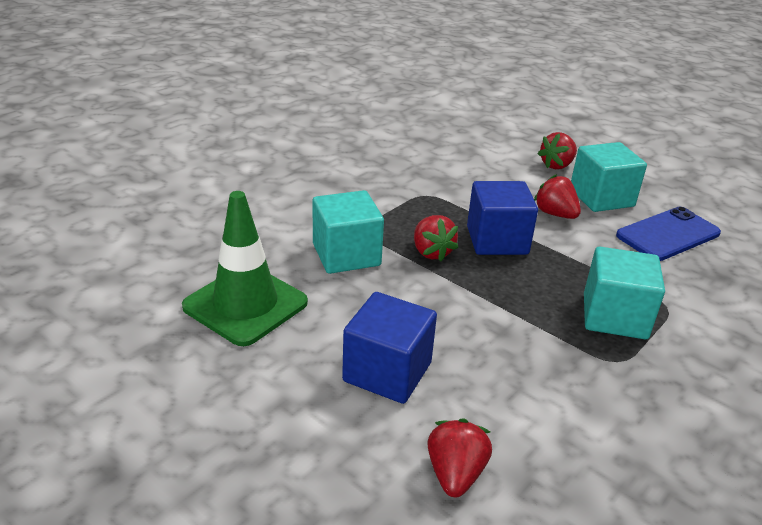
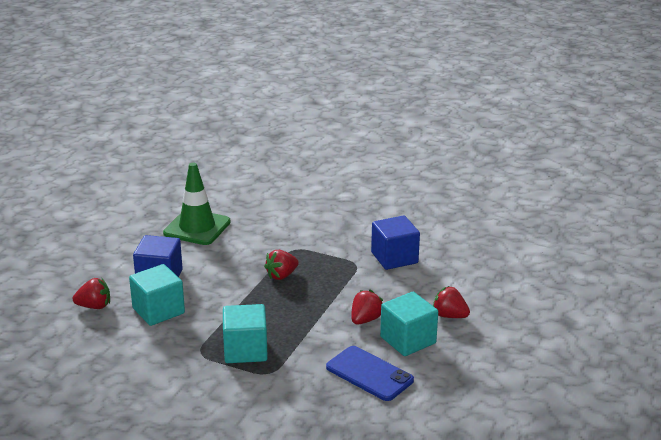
camera: 75 degrees right, 5 degrees down
turquoise cube [312,190,384,274] -> turquoise cube moved to [129,264,185,326]
blue cube [467,181,538,255] -> blue cube moved to [371,216,420,270]

